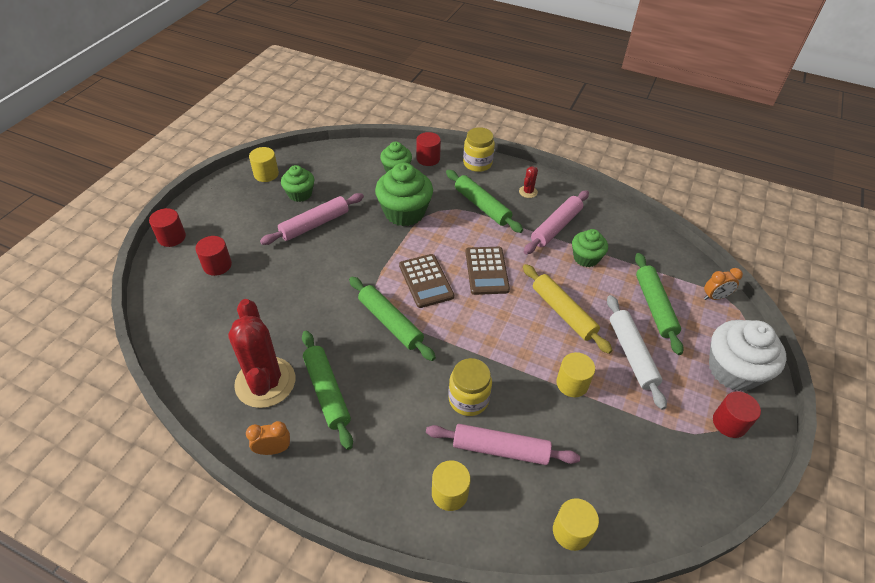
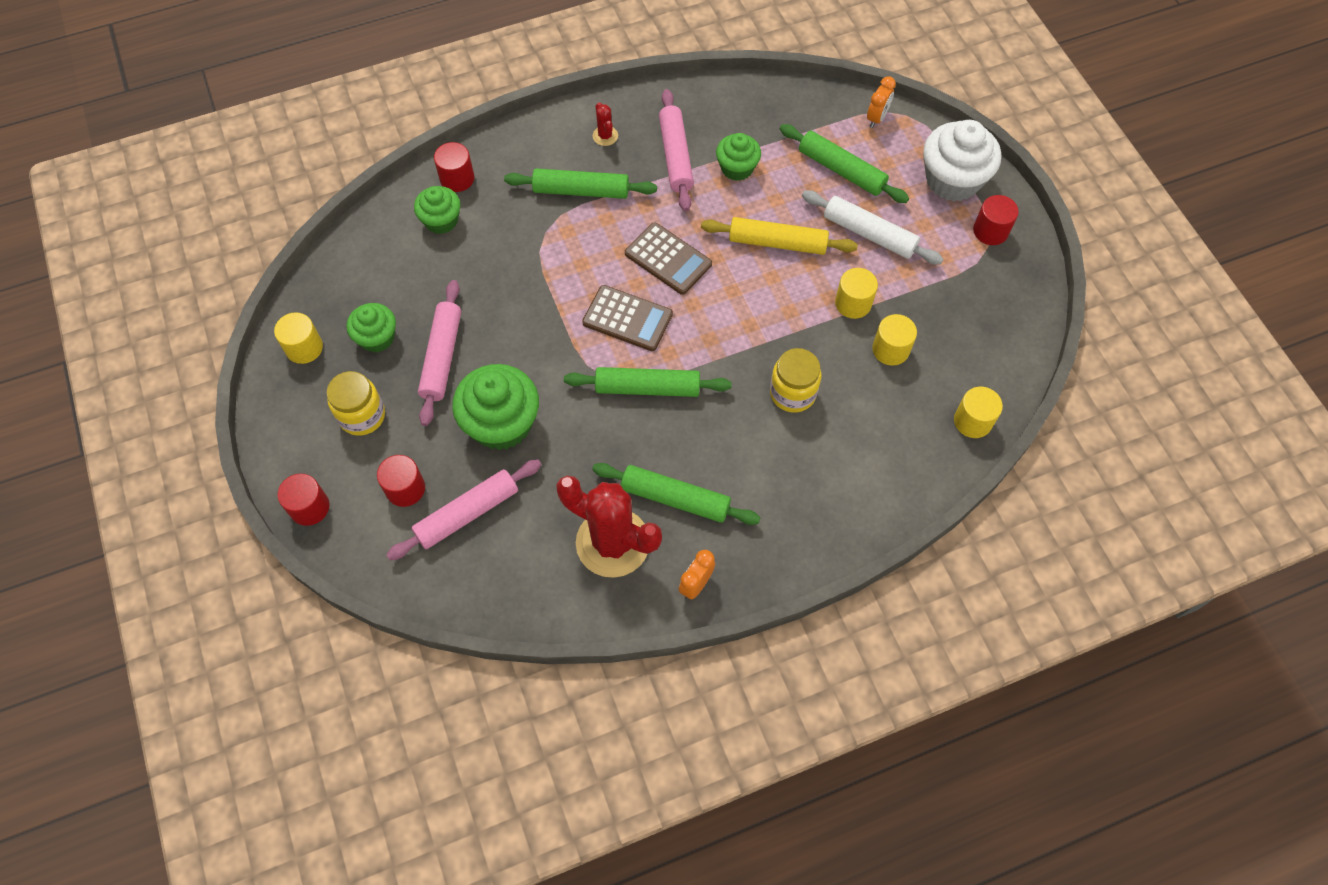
camera: 45 degrees left, 15 degrees up
green cupcake [375,163,433,226] -> green cupcake moved to [452,364,539,450]
pink rolling pin [426,424,580,465] -> pink rolling pin moved to [386,459,541,560]
yellow cylinder [432,460,471,511] -> yellow cylinder moved to [872,314,917,366]
yellow jar [463,127,495,172] -> yellow jar moved to [326,371,385,436]

